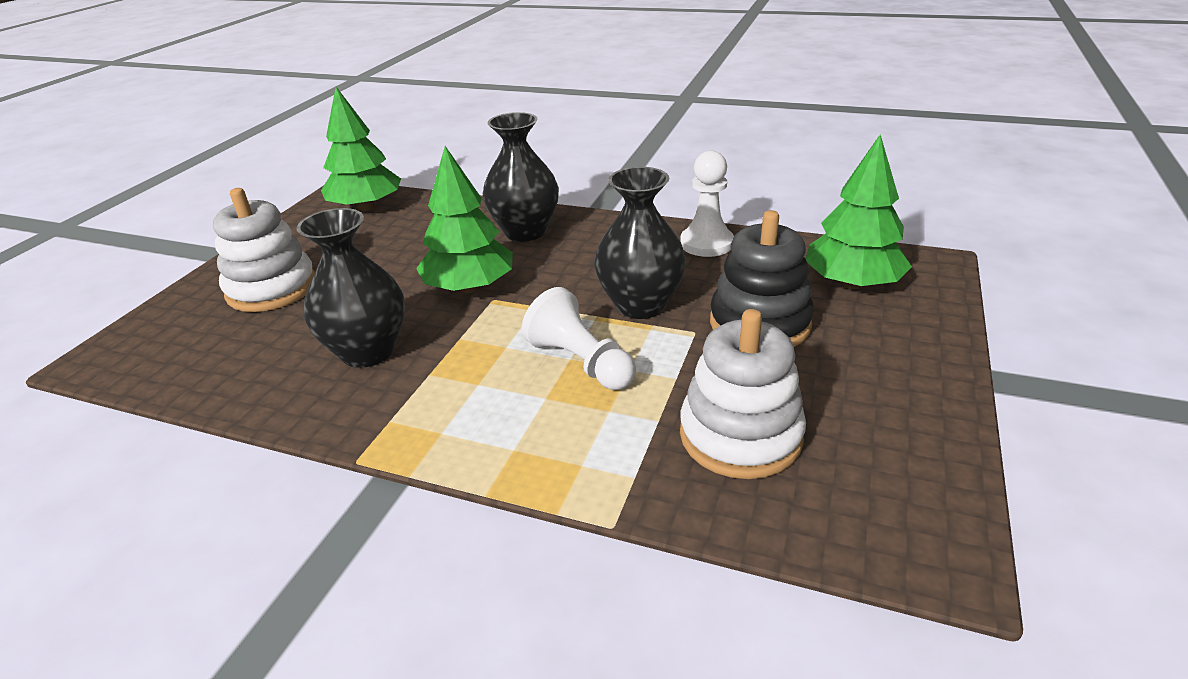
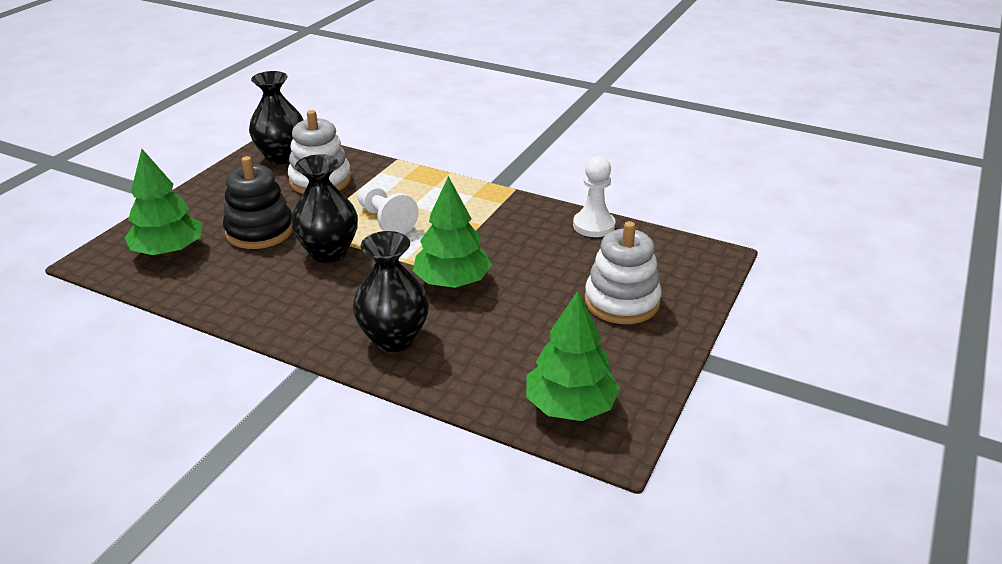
camera: 175 degrees left, 0 degrees up
black vase [297,208,405,368] -> black vase moved to [249,71,304,164]
white pawn [680,150,734,257] -> white pawn moved to [573,156,615,237]

